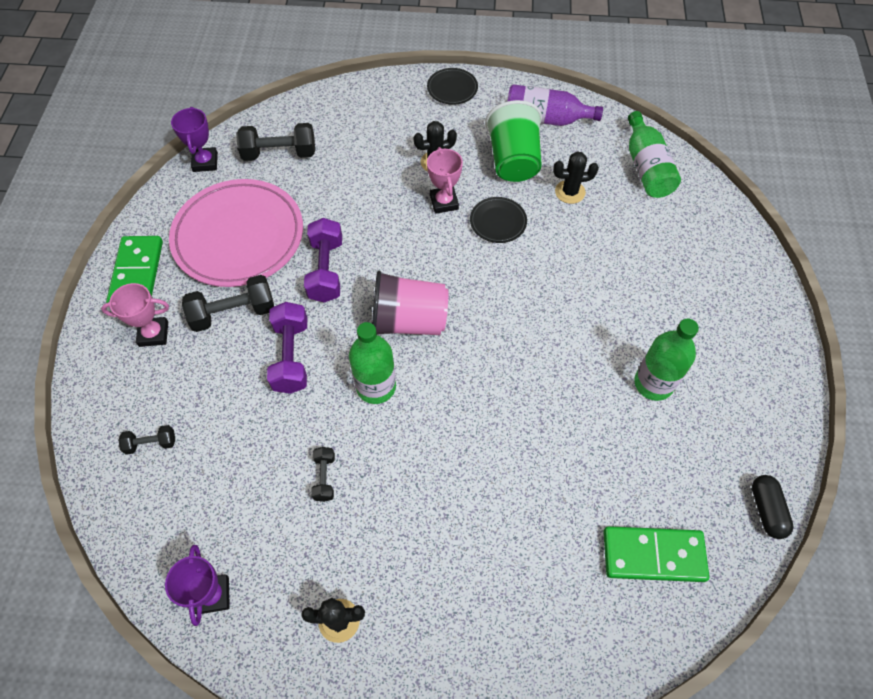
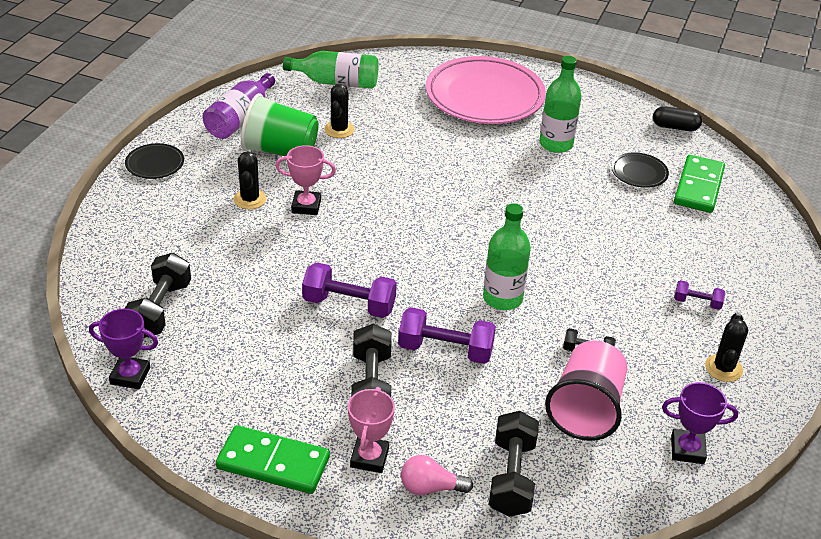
camera: 75 degrees left, 20 degrees down
black dumbbell [118,425,175,455] -> black dumbbell [489,411,539,517], size x1.85
pink plate [169,179,303,287] -> pink plate moved to [426,56,546,124]
pink cup [372,271,448,335] -> pink cup moved to [545,340,627,441]
black plate [470,197,527,243] -> black plate moved to [611,152,669,188]
none -> pink light bulb [401,455,474,495]
none -> purple dumbbell [674,280,725,310]

